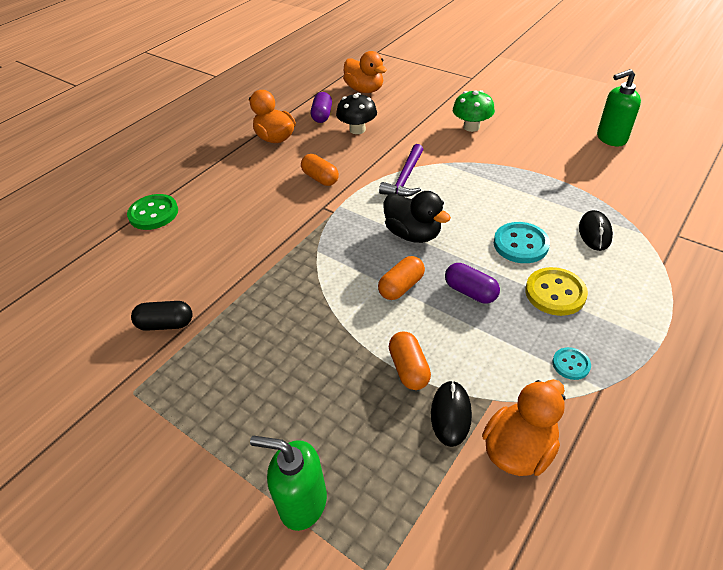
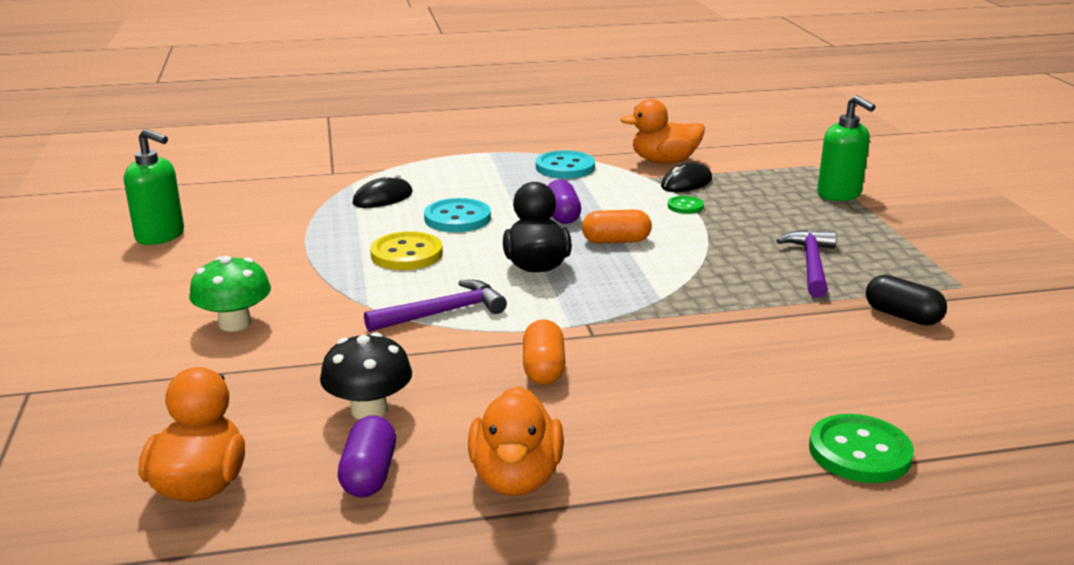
camera: 140 degrees left, 20 degrees down
purple capsule [311,92,332,123] -> purple capsule turned 45 degrees counterclockwise [338,415,396,497]
orange capsule [389,331,431,390] -> green button [668,196,704,214]
yellow button [525,267,588,316] -> yellow button moved to [370,231,443,270]
turquoise button [553,347,591,380] -> turquoise button [536,150,595,179], size x1.81
none -> purple hammer [776,230,836,298]

